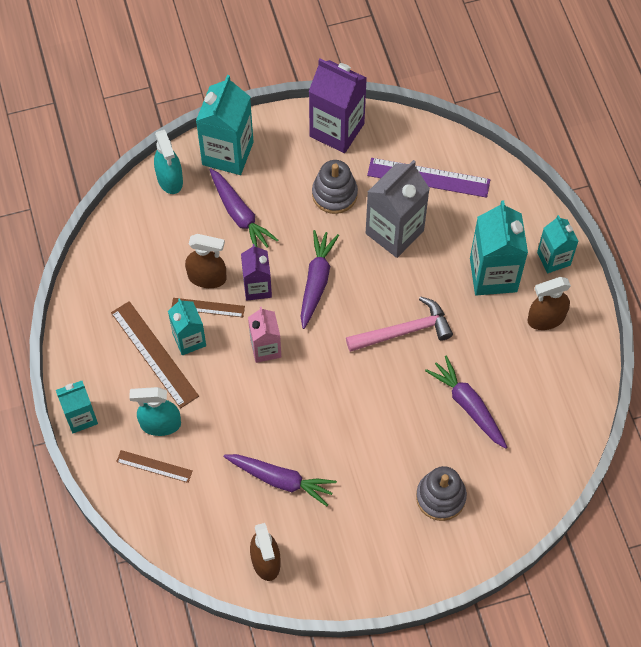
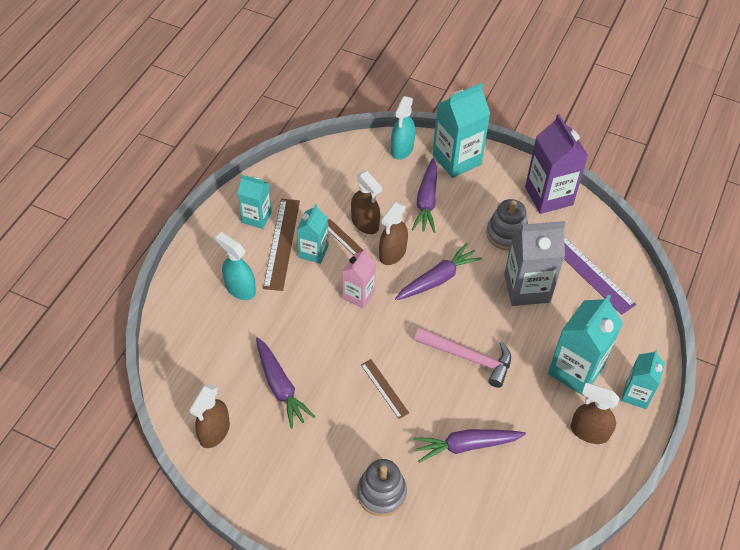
camera: 40 degrees right, 10 degrees down
turquoise carton [56,381,98,433] -> turquoise carton moved to [238,174,272,229]
brown ruler [116,450,193,483] -> brown ruler moved to [361,359,409,419]
purple carton [241,244,272,300] -> brown spray bottle [379,202,408,265]
purple carrot [425,355,508,449] -> purple carrot turned 105 degrees counterclockwise [413,429,526,463]

